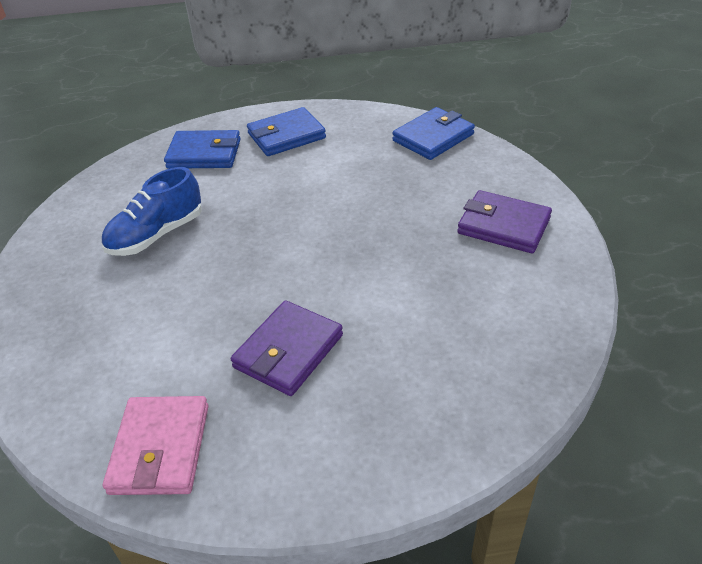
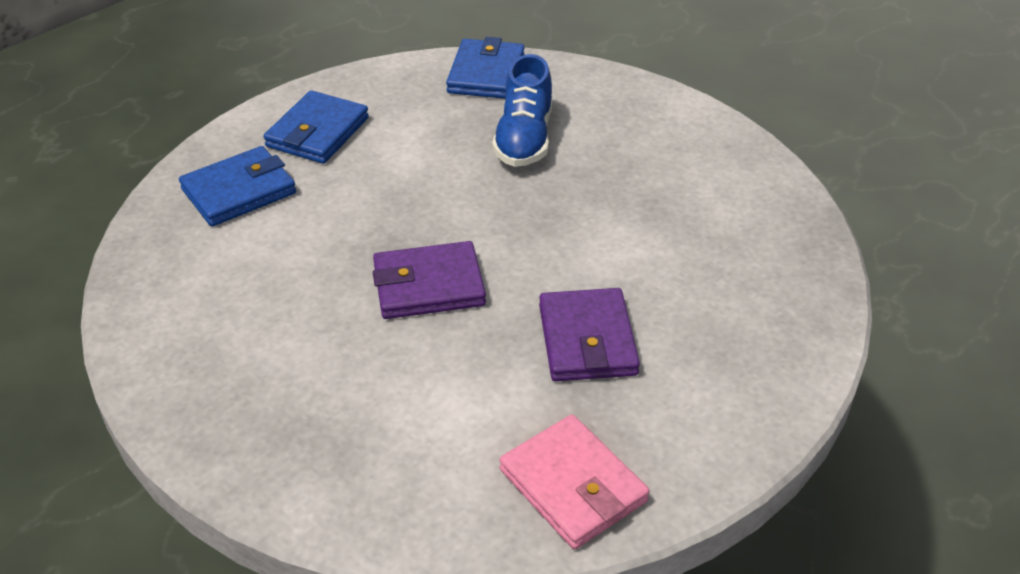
camera: 40 degrees left, 0 degrees up
blue shoe [101,167,202,256] -> blue shoe moved to [492,54,552,167]
purple wallet [457,190,552,253] -> purple wallet moved to [373,241,486,319]

